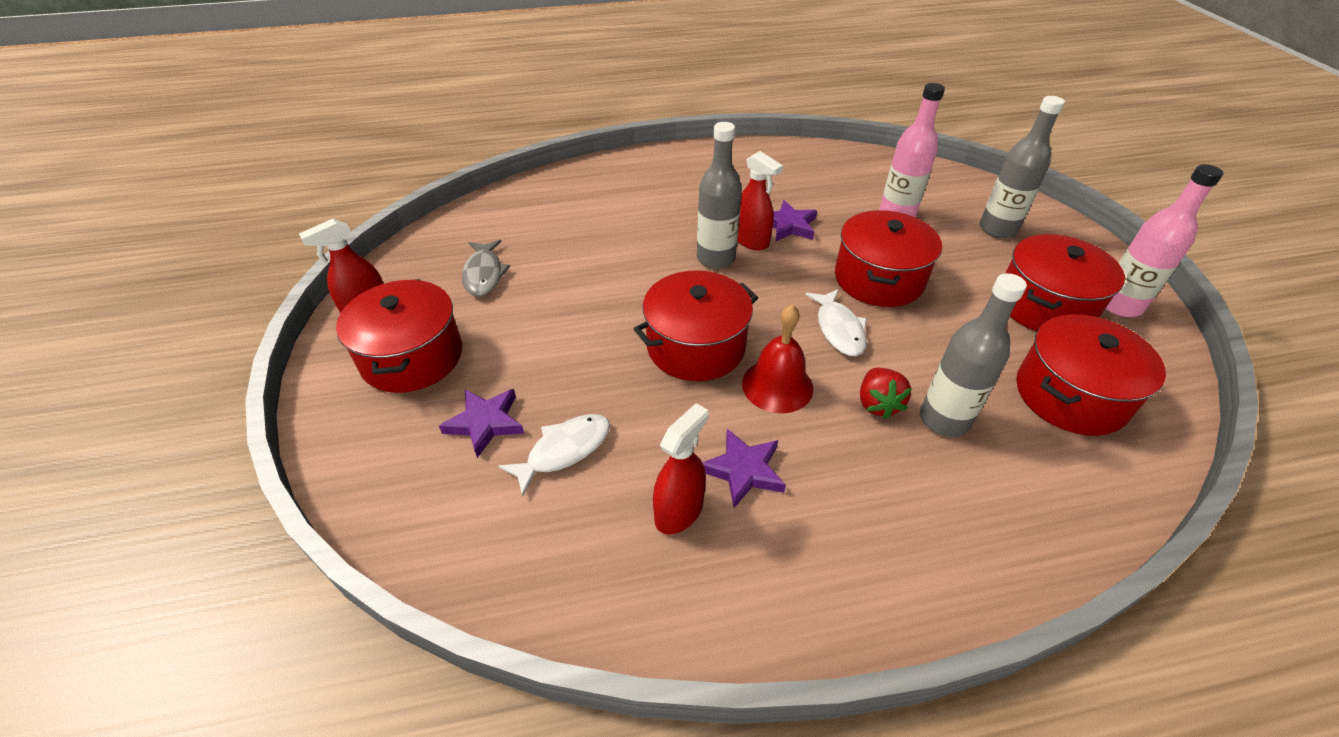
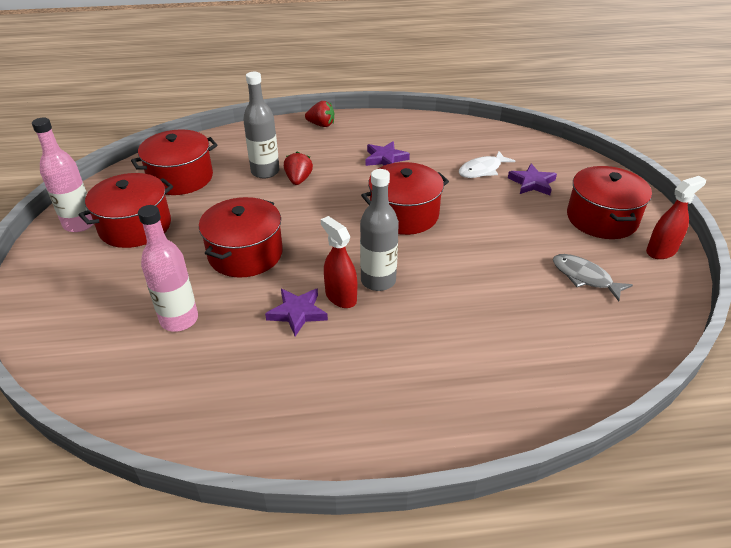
camera: 175 degrees left, 5 degrees down
grey fish [462,240,510,297] -> grey fish turned 45 degrees counterclockwise [553,254,633,301]
red spray bottle [653,403,709,535] -> none
red bell [742,304,813,413] -> none
white fish [805,289,867,356] -> none
grey bottle [979,96,1065,238] -> none
none -> red strawberry [305,101,334,127]

